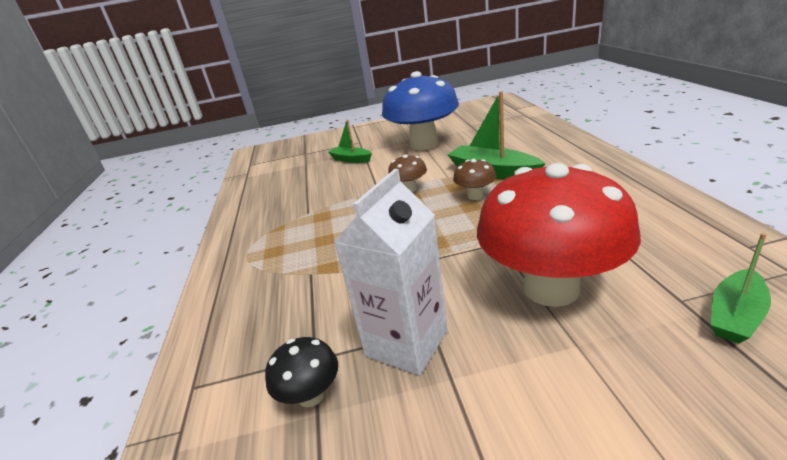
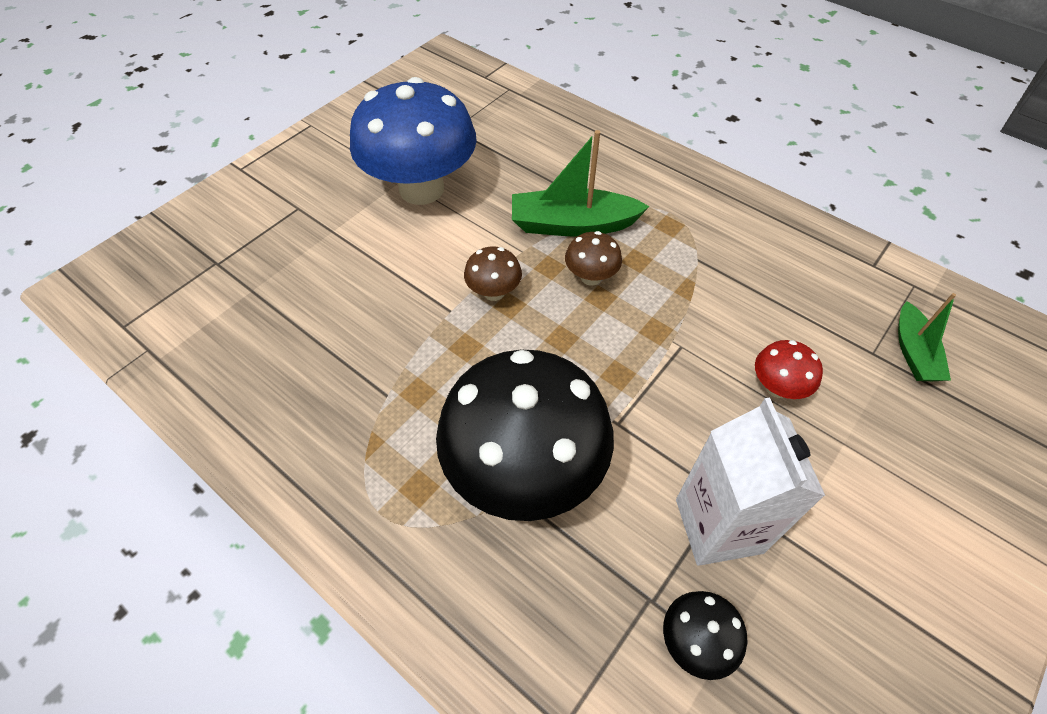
camera: 45 degrees left, 25 degrees up
green boat [328,120,372,163] -> none
red mushroom [477,163,641,307] -> red mushroom [755,340,823,399], size x0.42
none -> black mushroom [436,350,614,521]

